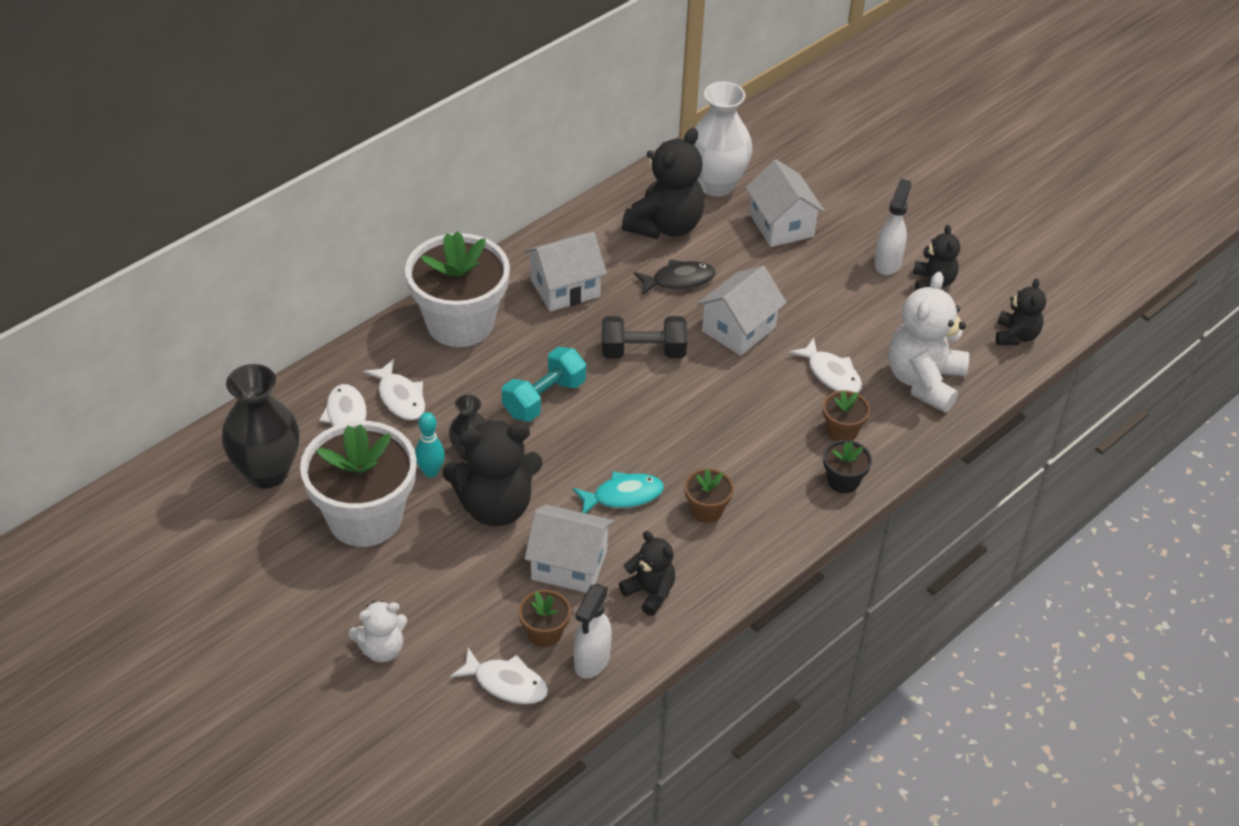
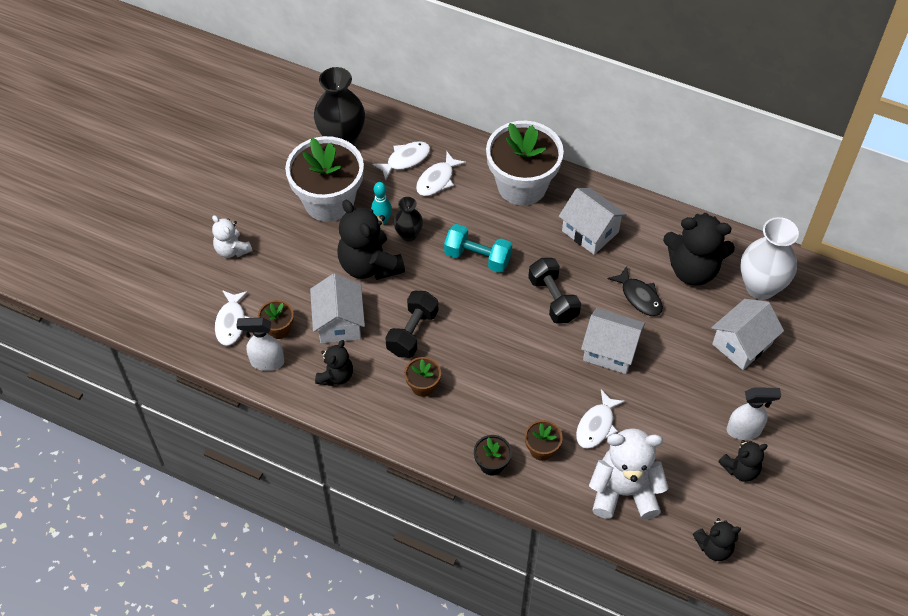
camera: 70 degrees right, 10 degrees up
turquoise fish [573,471,664,513] -> black dumbbell [385,291,438,358]

